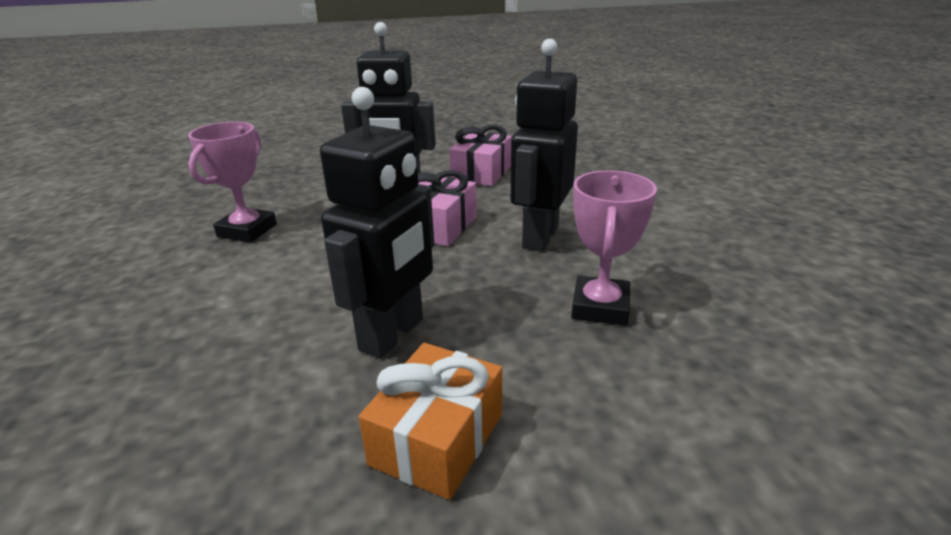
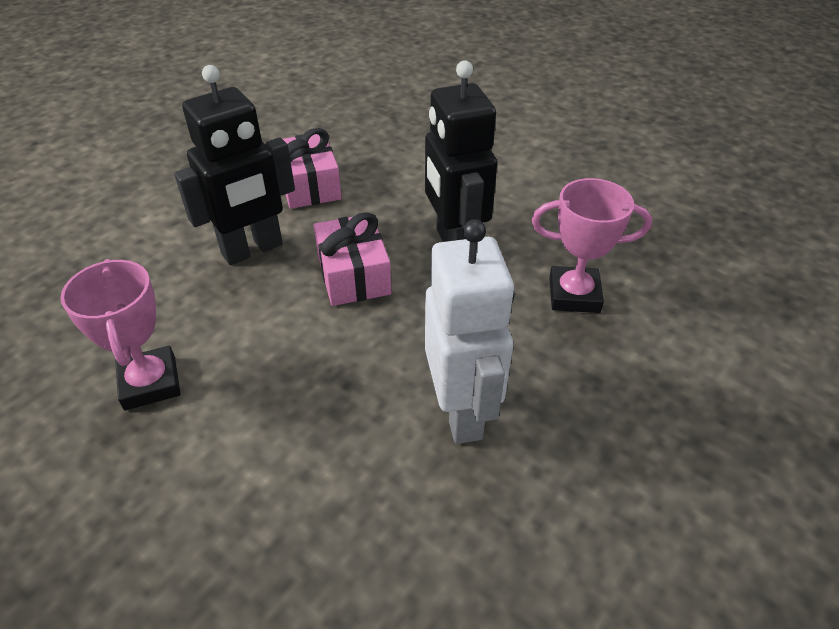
camera: 40 degrees left, 15 degrees up
black robot [320,87,434,359] -> white robot [425,219,515,444]
orange gift [359,343,502,500] -> none
pink trophy [571,170,657,326] -> pink trophy turned 60 degrees counterclockwise [531,178,652,313]

